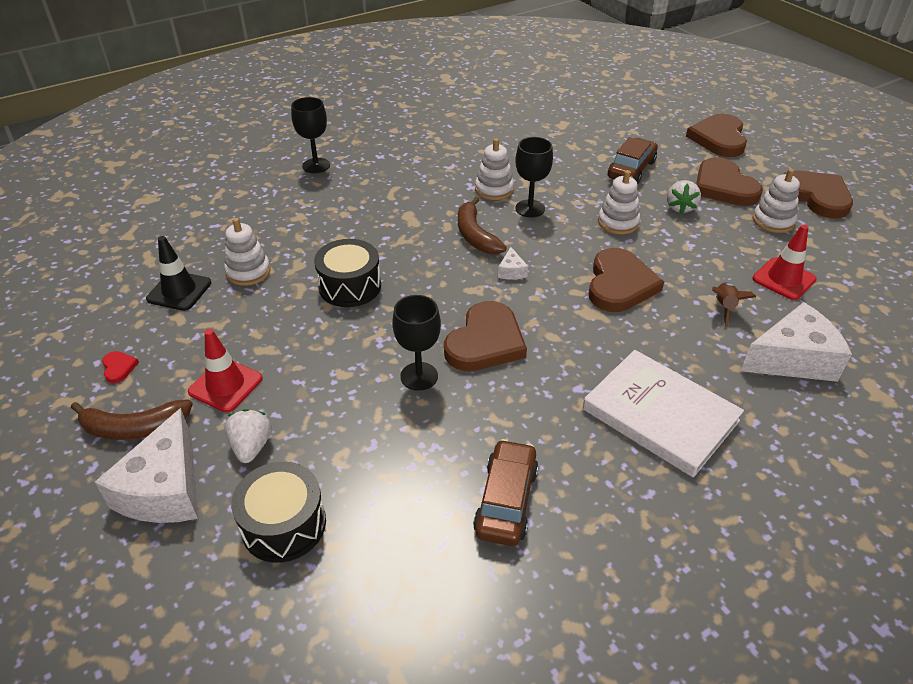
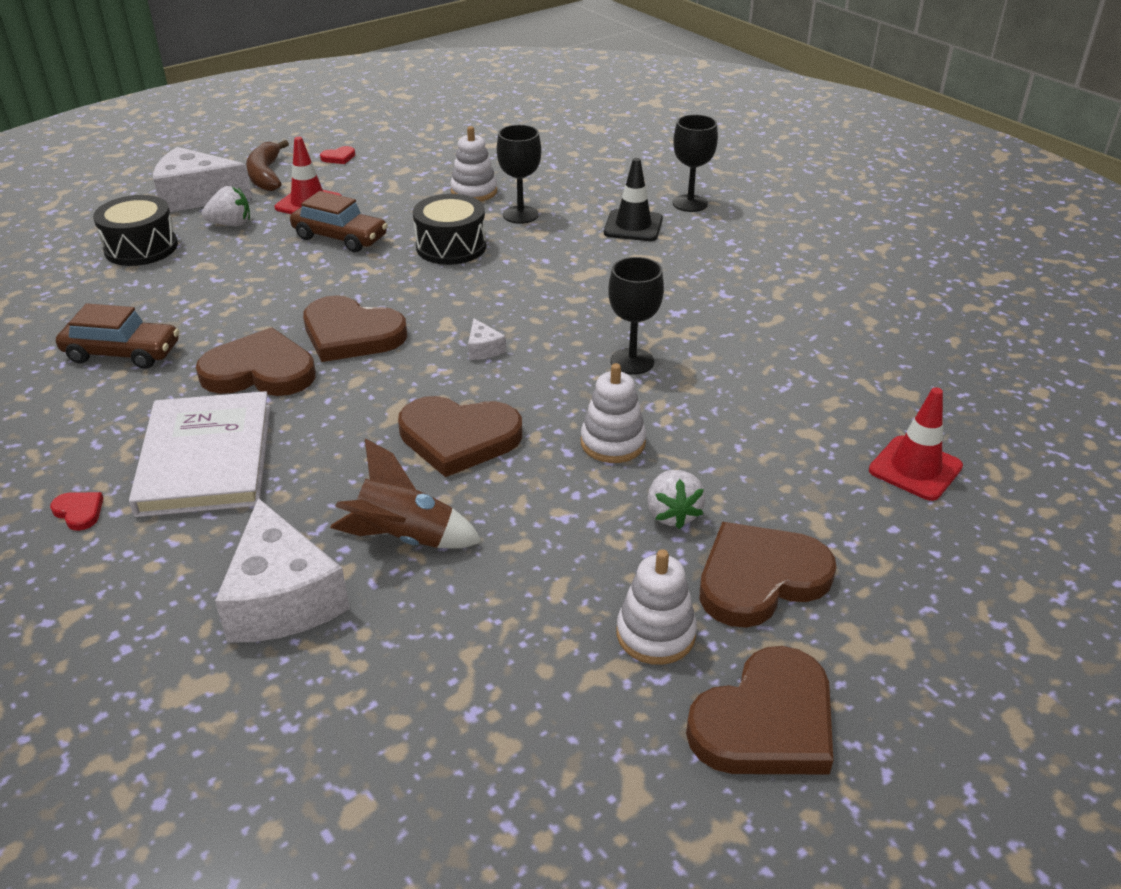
camera: 85 degrees right, 5 degrees down
black traffic cone [146,236,211,311] -> black traffic cone moved to [604,158,663,241]
black goblet [392,295,441,391] -> black goblet moved to [497,125,541,224]
brown banana [458,197,506,254] -> none
white stacking toy [475,138,514,200] -> none
white cheese [498,247,528,280] -> white cheese turned 105 degrees counterclockwise [468,318,506,360]
white book [583,350,744,477] -> white book turned 45 degrees counterclockwise [129,391,270,517]
brown car [608,137,658,185] -> brown car moved to [290,191,388,252]
white strawberry [667,180,701,214] -> white strawberry turned 105 degrees counterclockwise [647,470,706,529]
brown heart [686,114,747,157] -> brown heart moved to [196,327,316,396]
brown rocket [712,282,756,326] -> brown rocket [330,438,482,548], size x1.56
red traffic cone [752,224,817,300] -> red traffic cone moved to [869,387,963,501]
none -> red heart [50,492,103,531]

